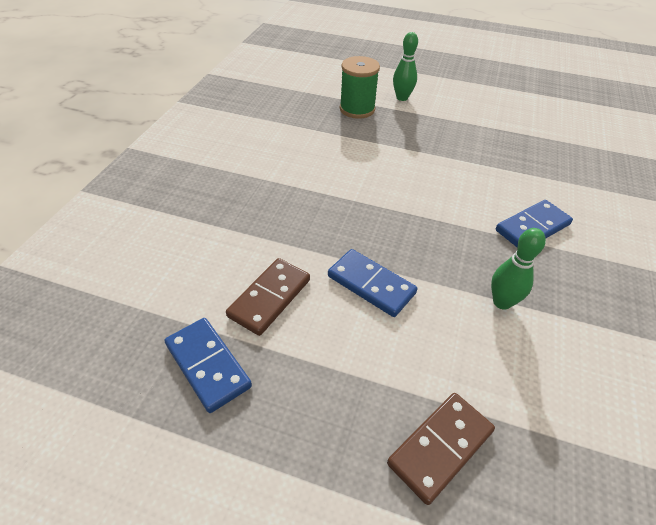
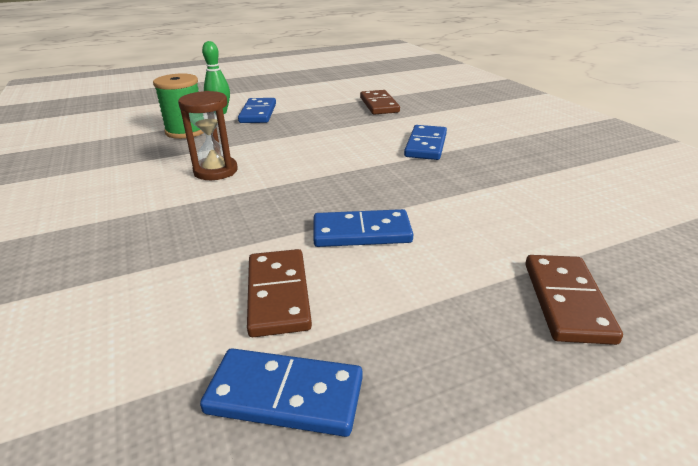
camera: 40 degrees left, 15 degrees down
green bowling pin [491,228,546,310] -> none
none -> brown hourglass [178,91,238,180]
none -> blue domino [238,98,276,123]
none -> brown domino [360,90,400,114]

